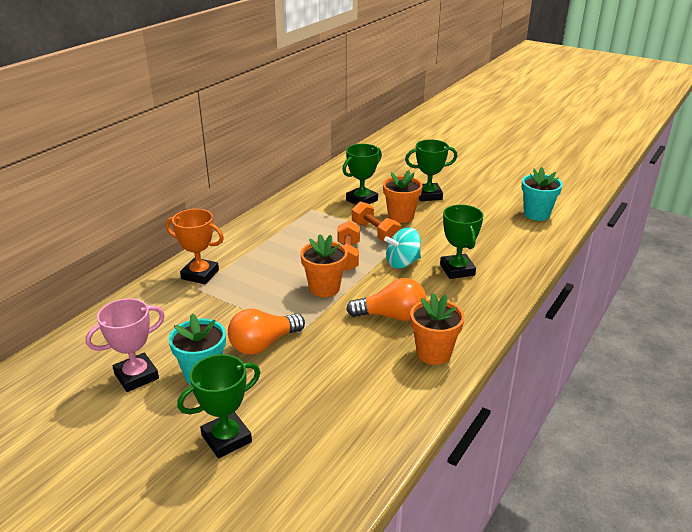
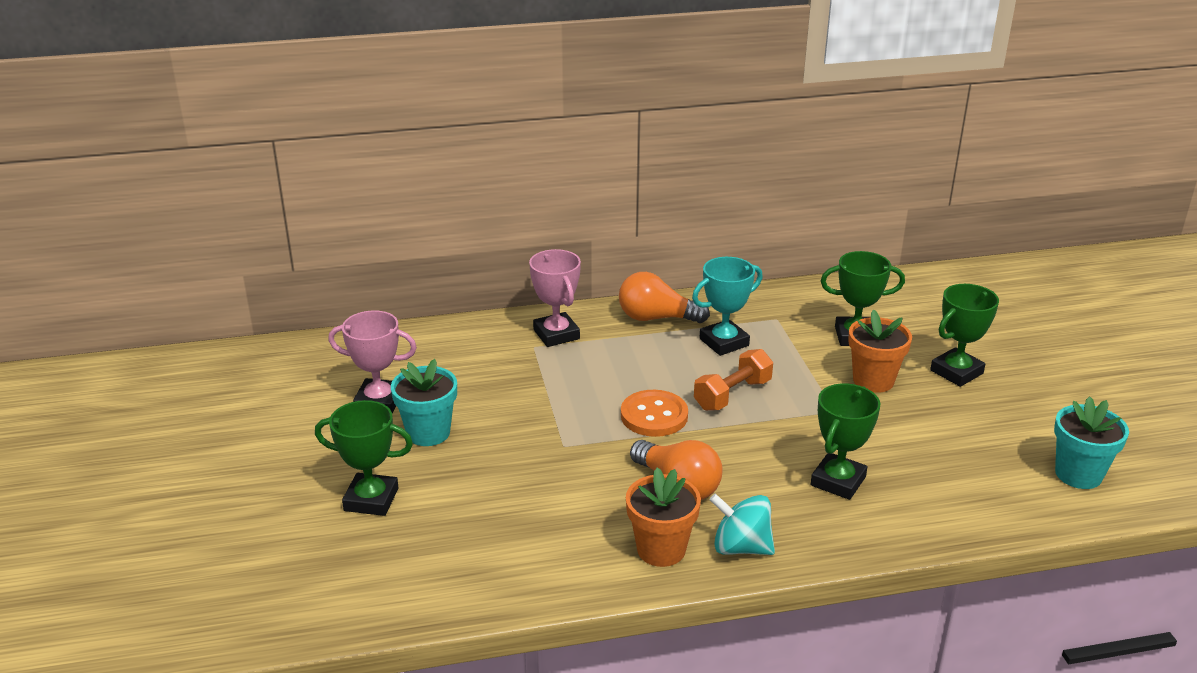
camera: 45 degrees right, 0 degrees up
orange trophy [166,209,224,284] -> pink trophy [529,249,581,347]
orange light bulb [228,309,305,355] -> orange light bulb moved to [619,272,710,323]
orange flower pot [300,234,348,297] -> orange button [621,390,688,437]
orange dumbbell [352,201,401,243] -> none
turquoise spinning top [384,227,421,269] -> turquoise spinning top moved to [709,493,775,555]
green trophy [405,139,458,201] -> green trophy turned 75 degrees counterclockwise [930,284,999,387]
none -> turquoise trophy [692,257,763,356]

